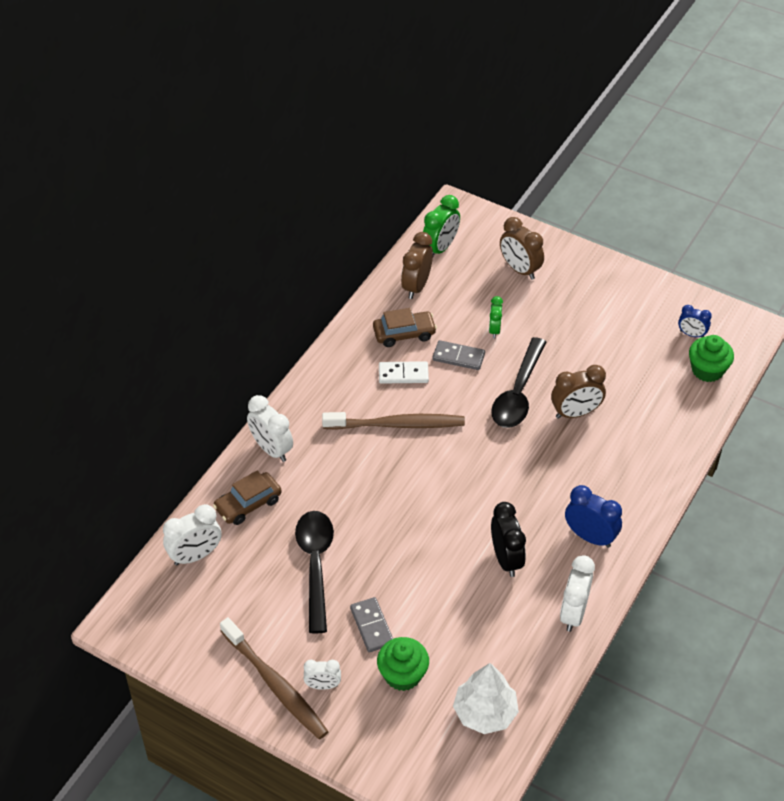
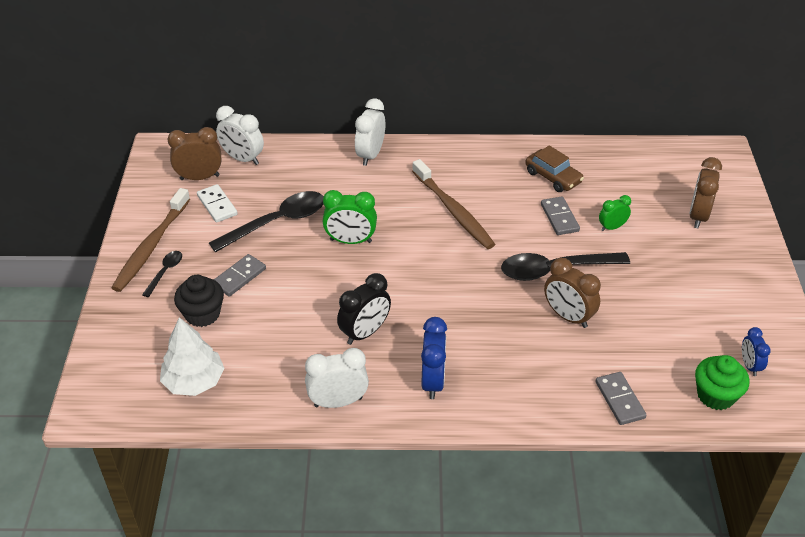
camera: 60 degrees right, 5 degrees down
brown car [213,471,282,525] -> none
white clock [304,660,341,690] -> black spoon [142,251,182,297]
green cupcake [377,637,429,691] -> black cupcake [174,275,224,327]
white domino [379,361,429,384] -> white domino moved to [197,184,238,223]
brown clock [401,232,433,299] -> brown clock moved to [168,127,221,180]
green clock [423,195,460,256] -> green clock moved to [323,190,377,244]
none -> grey domino [596,372,646,425]

